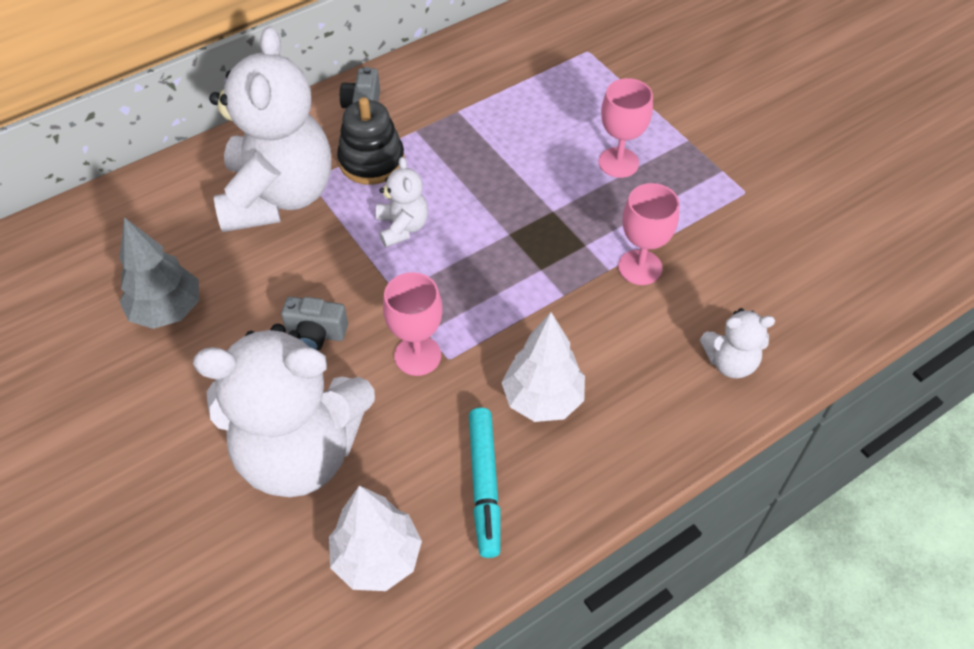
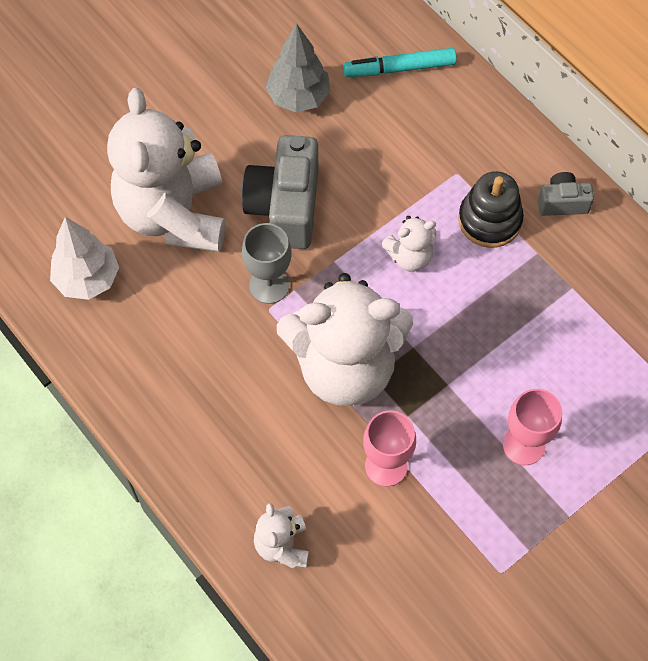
camera: 85 degrees right, 10 degrees up
white teddy bear [209,26,331,232] -> white teddy bear moved to [277,273,413,406]
grey camera [281,297,348,351] -> grey camera [242,135,318,249], size x1.95
pink goblet [383,272,443,376] -> grey goblet [242,223,292,304]
turquoise marker [469,408,501,558] -> turquoise marker moved to [343,48,456,77]
white tree [501,312,585,422] -> none

